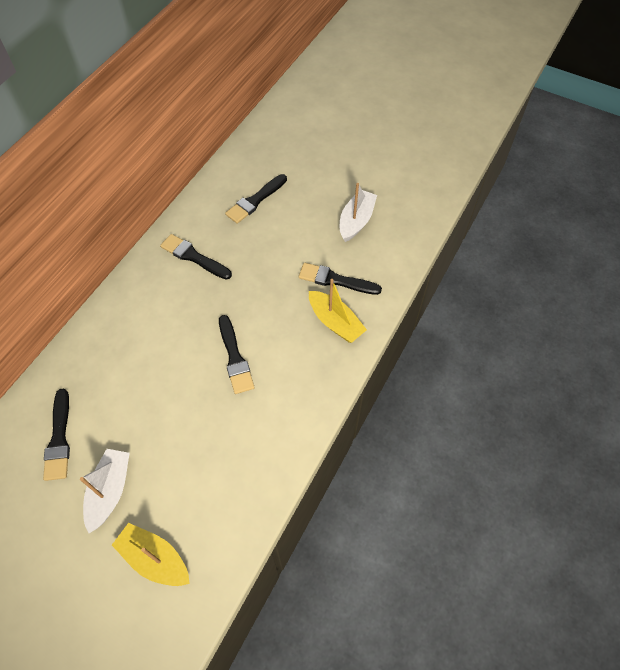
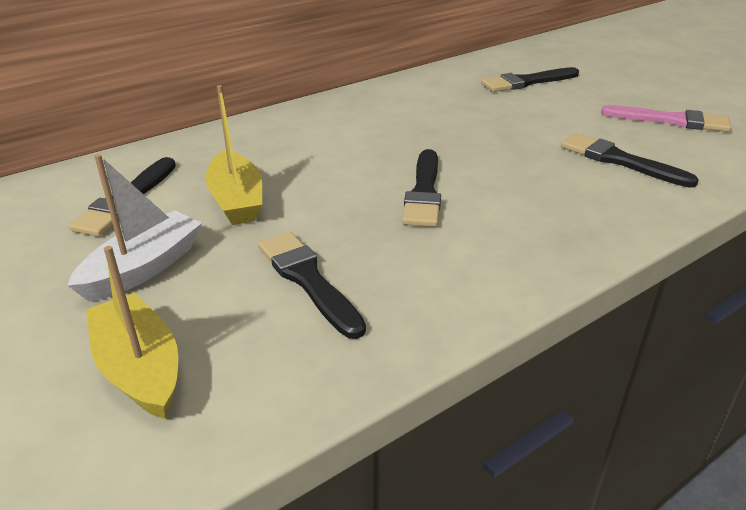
camera: 25 degrees right, 25 degrees down
black brush [160,234,232,280] -> black brush moved to [258,231,366,339]
yellow boat [309,279,367,343] -> yellow boat moved to [205,85,262,225]
white boat [340,183,377,242] -> pink brush [601,105,731,132]

